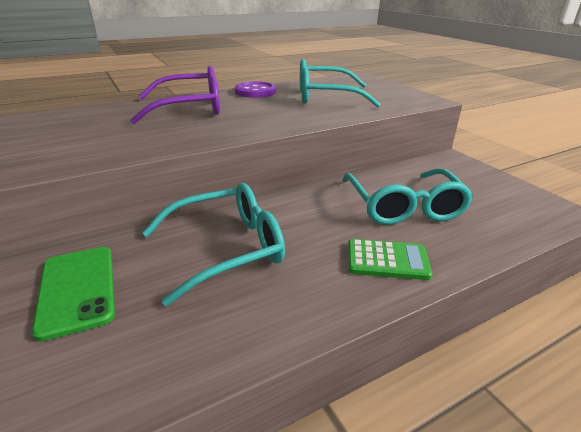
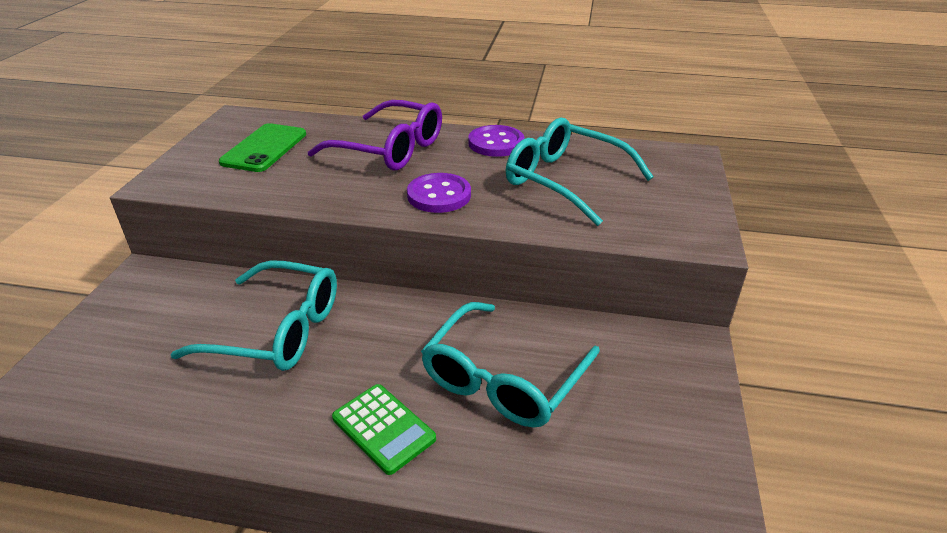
camera: 40 degrees right, 5 degrees up
green phone [32,247,115,341] -> green phone moved to [219,123,306,172]
none -> purple button [407,173,471,213]

